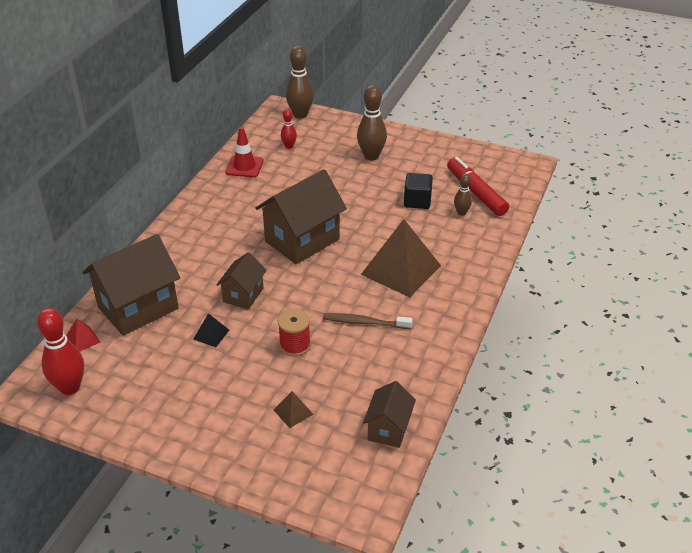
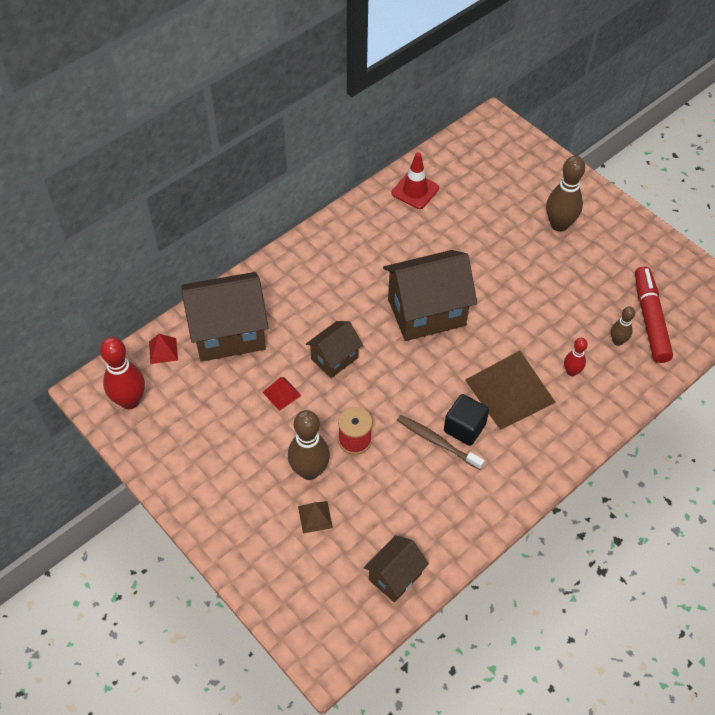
camera: 25 degrees right, 15 degrees up
black pyramid [193,313,229,347] -> red pyramid [263,377,302,411]
red bowling pin [281,109,297,149] -> red bowling pin moved to [564,338,588,376]
brown bowling pin [286,46,314,119] -> brown bowling pin moved to [288,410,330,480]
black cube [404,173,433,209] -> black cube moved to [444,394,489,446]

